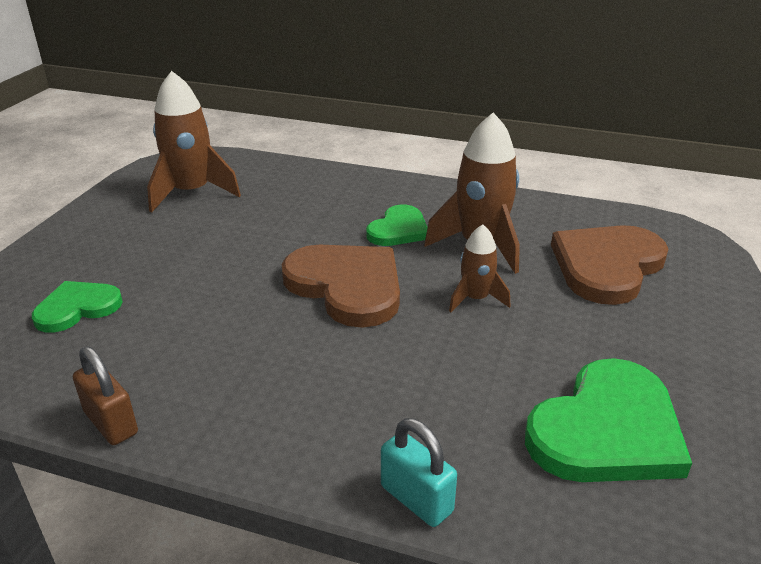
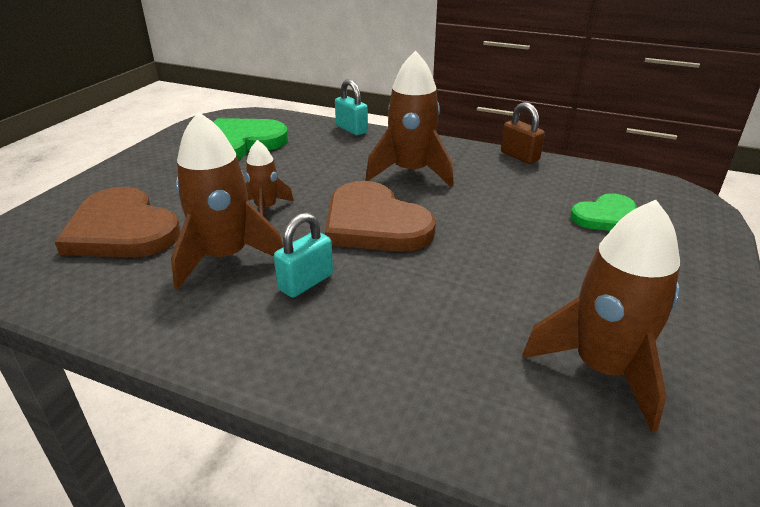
camera: 175 degrees left, 0 degrees up
green heart [366,205,428,246] -> turquoise padlock [274,212,333,298]
brown heart [551,225,668,305] -> brown heart turned 90 degrees clockwise [55,187,181,258]
none -> brown rocket [366,51,454,187]

